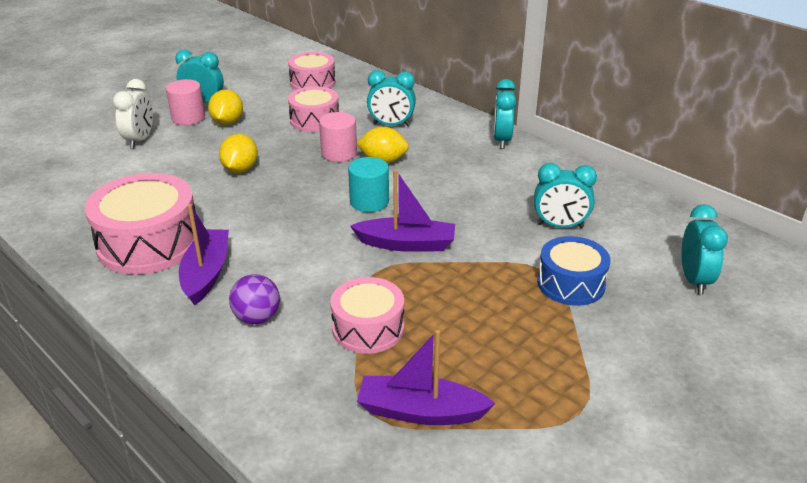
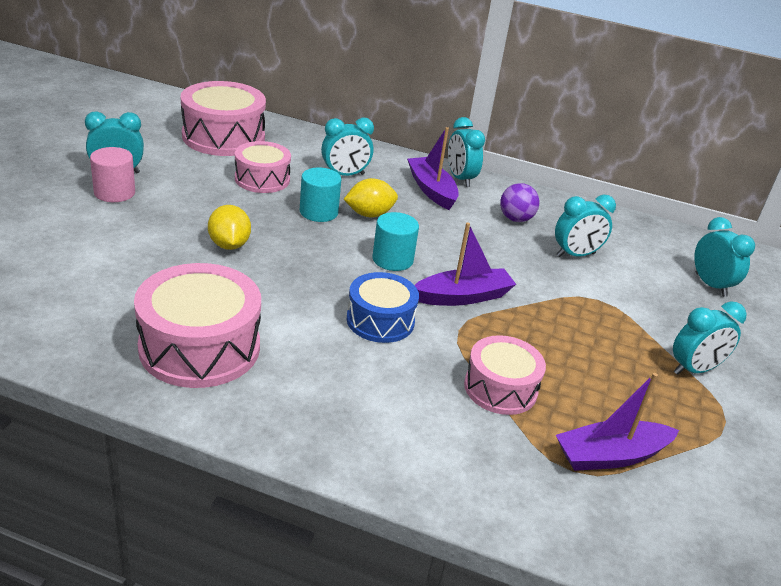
camera: 30 degrees left, 0 degrees up
white clock [113,79,153,149] -> none
purple boat [179,204,229,306] -> purple boat moved to [407,127,459,210]
yellow lemon [208,89,243,125] -> none
purple ball [229,274,280,324] -> purple ball moved to [500,183,540,222]
pink drum [288,52,336,90] -> pink drum [181,81,266,156], size x1.60
pink cylinder [319,112,357,162] -> turquoise cylinder [300,168,341,222]
blue drum [537,236,611,306] -> blue drum moved to [347,272,419,343]
none -> turquoise clock [673,301,747,375]

